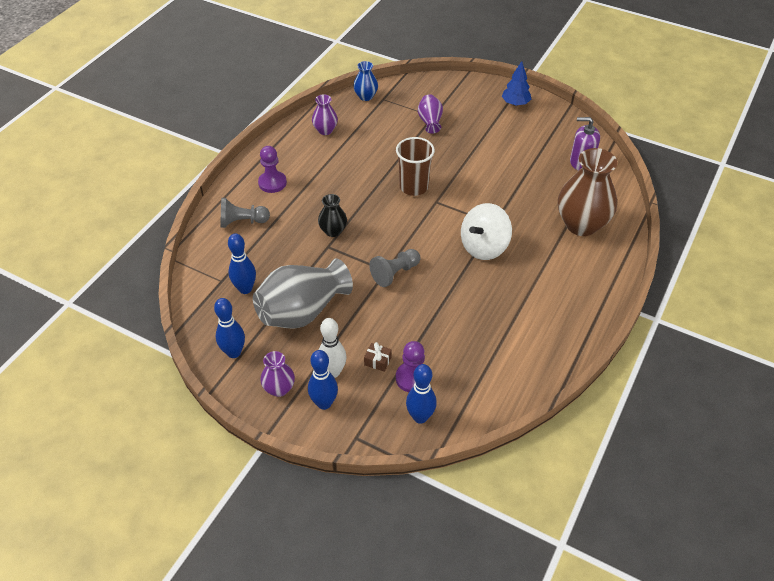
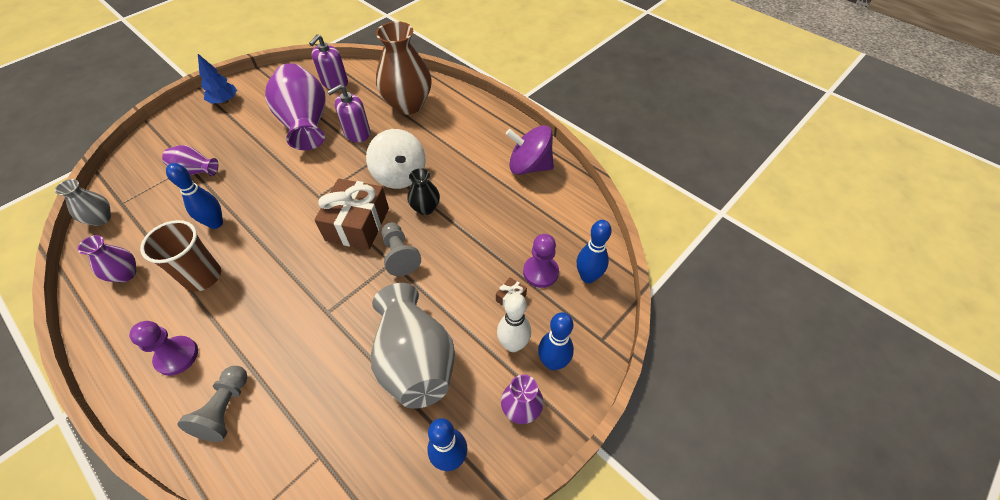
camera: 75 degrees left, 5 degrees up
blue bowling pin [228,233,256,294] -> blue bowling pin moved to [166,163,223,229]
black vase [318,194,347,237] -> black vase moved to [407,168,440,215]
blue vase [353,61,378,101] -> grey vase [55,179,111,226]
brown cup [396,137,435,196] -> brown cup moved to [140,220,221,292]
none -> purple vase [265,63,326,150]
none -> brown gift [314,179,389,250]
none -> purple soap dispenser [327,84,370,142]
none -> purple spinning top [506,125,554,175]

